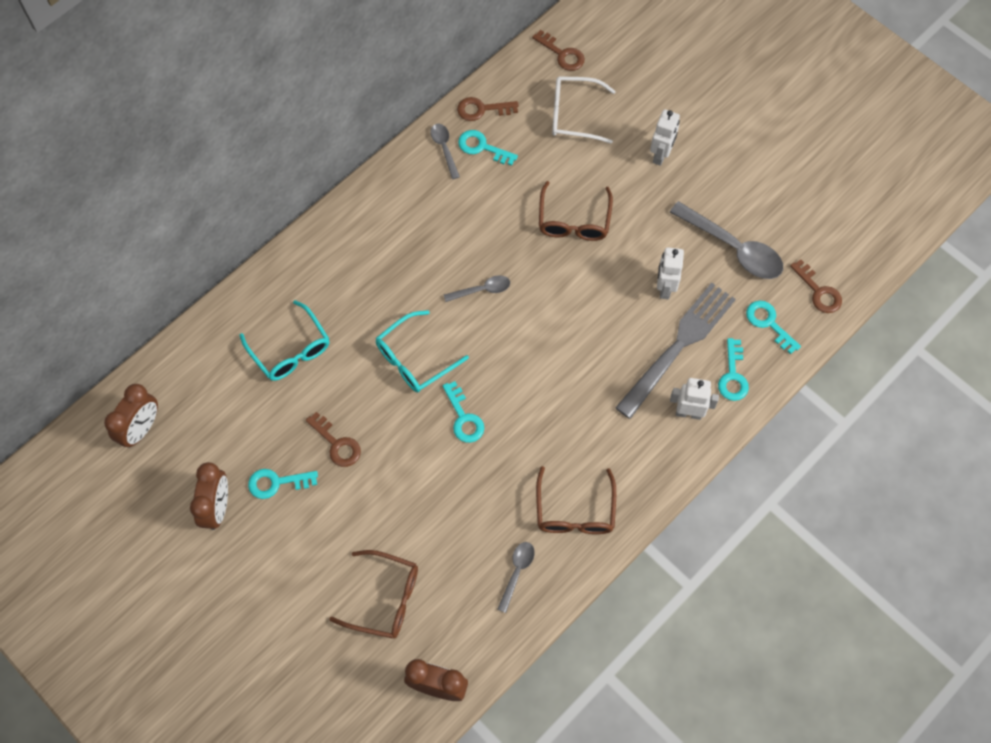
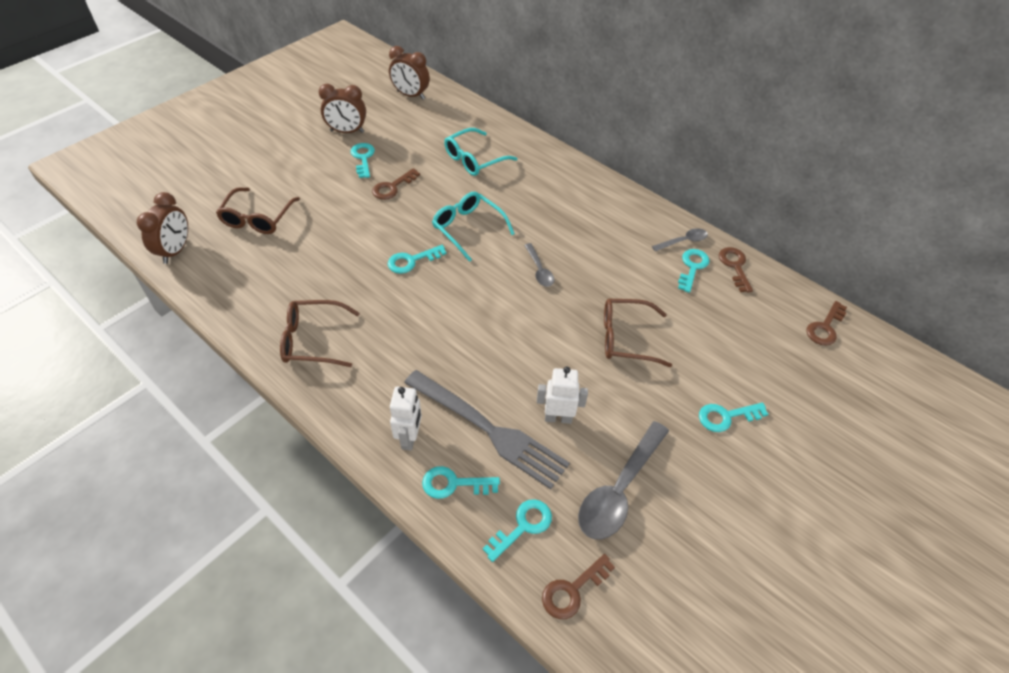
camera: 85 degrees right, 15 degrees down
grey spoon [497,542,535,613] -> none
white glasses [552,76,616,144] -> none
white robot [650,109,680,166] -> turquoise key [699,402,768,432]

